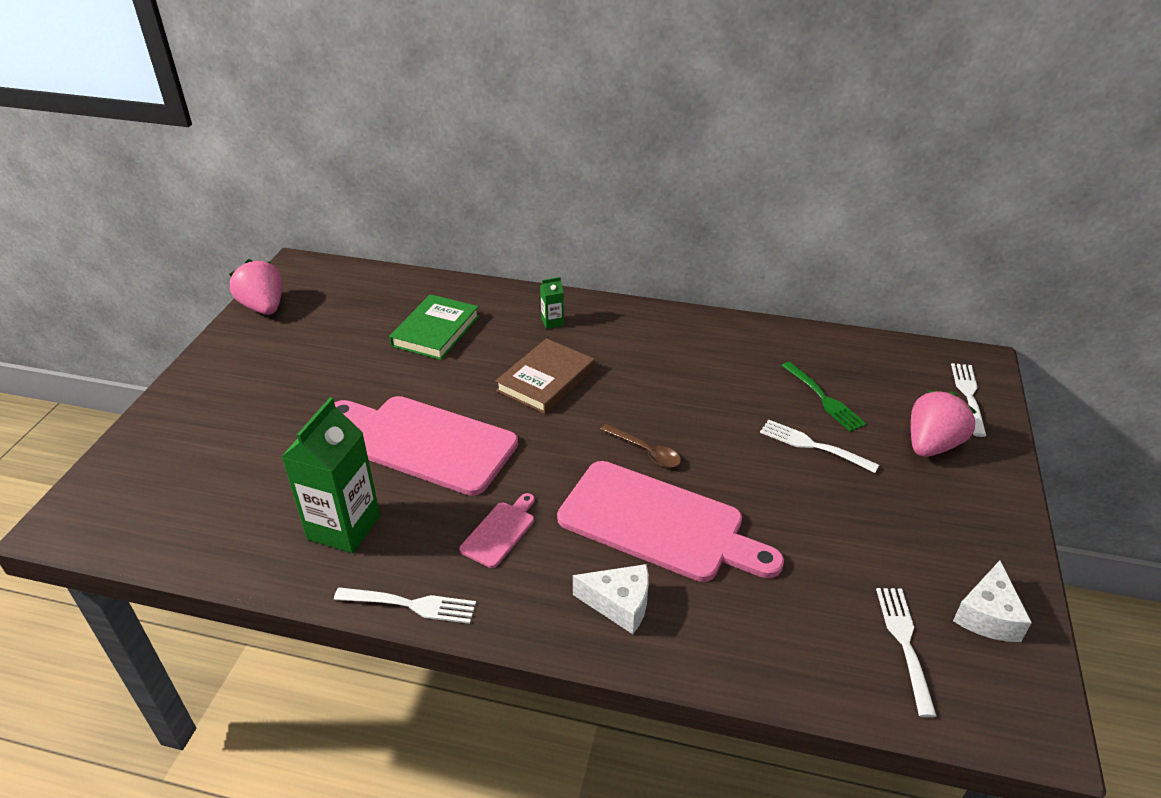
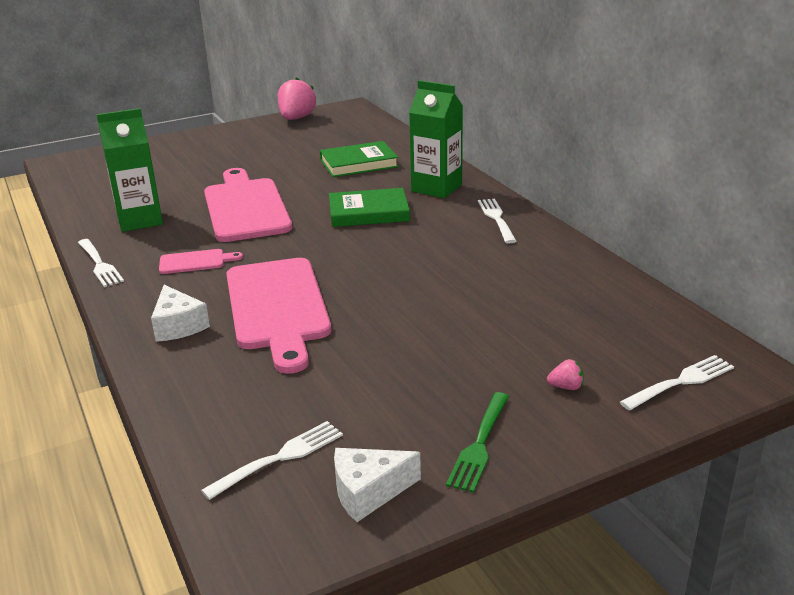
camera: 50 degrees right, 10 degrees down
brown book [495,338,595,414] -> green book [329,188,410,227]
green carton [540,277,564,329] -> green carton [409,80,463,198], size x2.24
brown spoon [600,424,681,467] -> none
white fork [760,419,879,473] -> white fork moved to [478,199,516,243]
green fork [781,362,866,432] -> green fork moved to [446,392,509,493]
pink strawberry [911,390,976,457] -> pink strawberry [547,359,584,390], size x0.43

